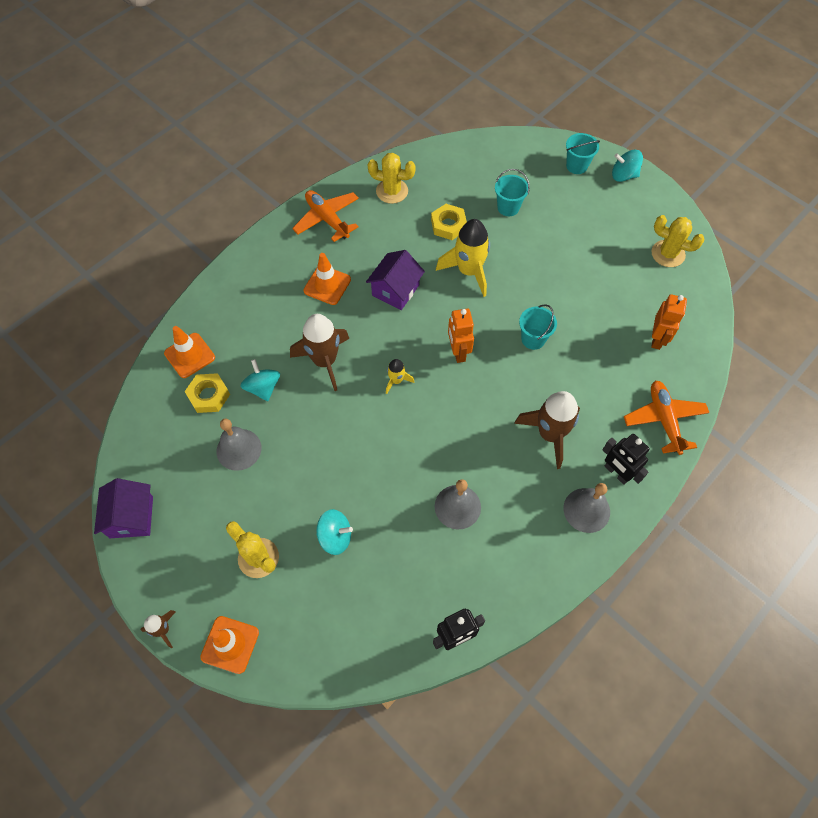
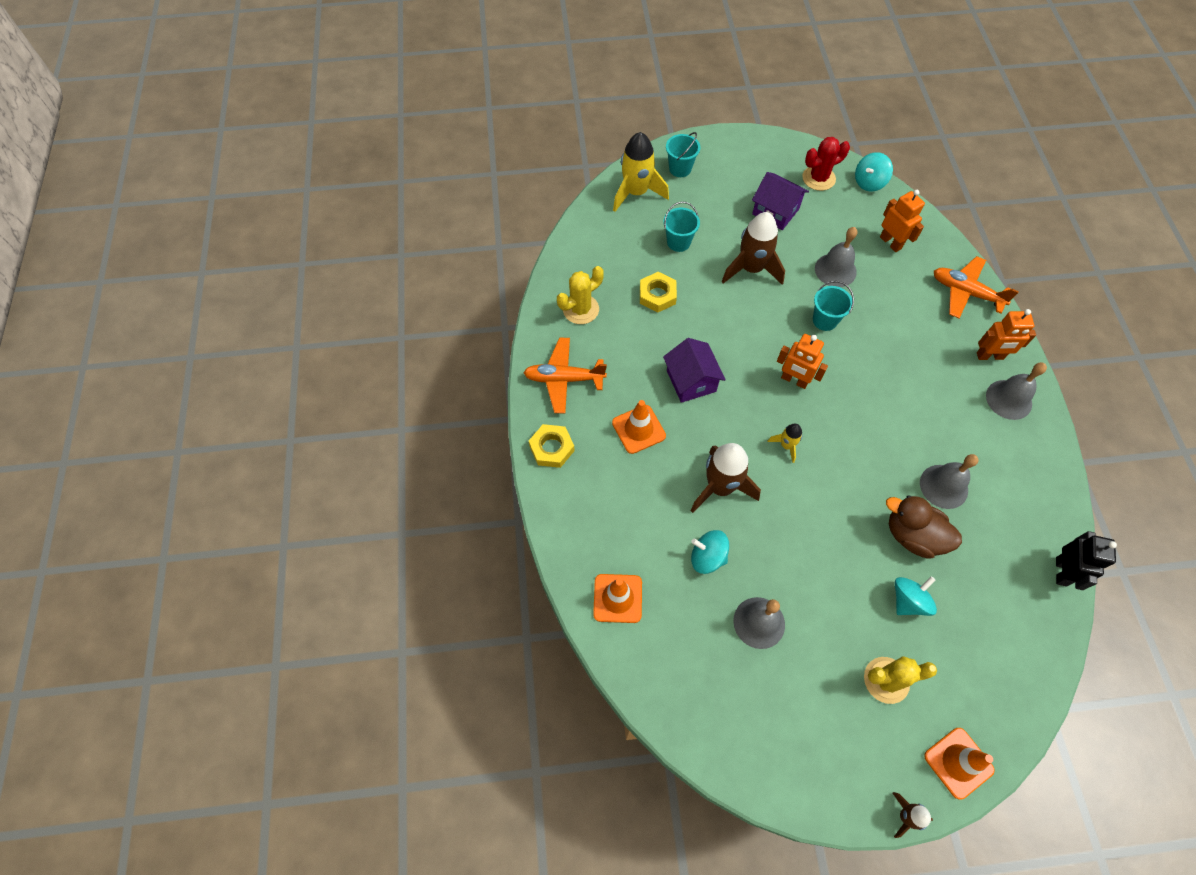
camera: 50 degrees left, 0 degrees up
purple house [94,478,153,538] -> purple house moved to [752,172,809,230]
yellow nut [184,373,230,413] -> yellow nut moved to [529,424,575,468]
yellow rocket [436,219,490,297] -> yellow rocket moved to [613,132,669,212]
brown rocket [514,391,580,469] -> brown rocket moved to [721,212,785,285]
black robot [602,434,650,485] -> orange robot [977,309,1036,360]
turquoise spinning top [612,150,643,182] -> turquoise spinning top moved to [855,152,893,191]
yellow cactus [652,215,705,267] -> red cactus [802,137,850,191]
none -> grey bell [815,227,858,287]
none -> brown duck [886,495,962,559]

